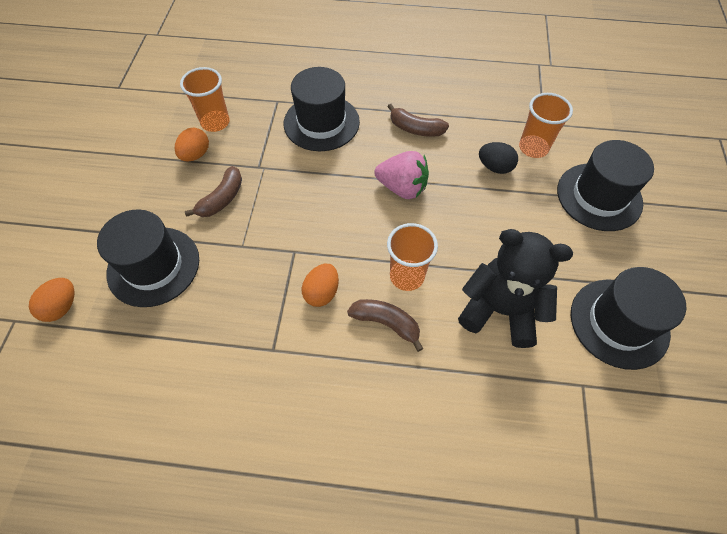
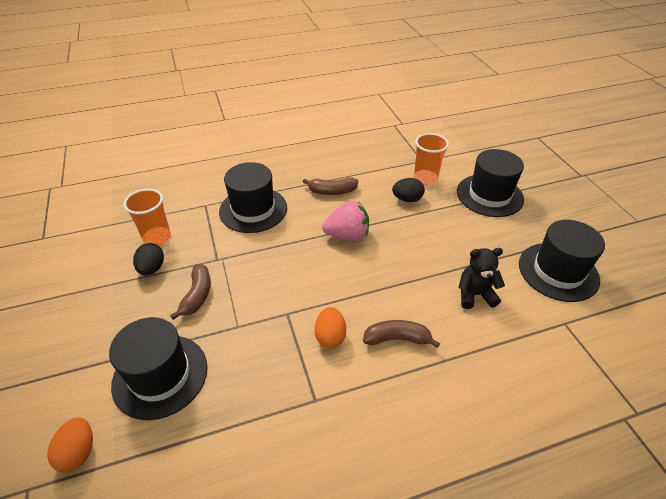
camera: 25 degrees left, 15 degrees down
orange egg [175,128,209,162] -> black egg [133,243,164,275]
orange cup [387,223,438,291] -> none
black teddy bear [458,229,573,348] -> black teddy bear [458,248,505,309], size x0.61

